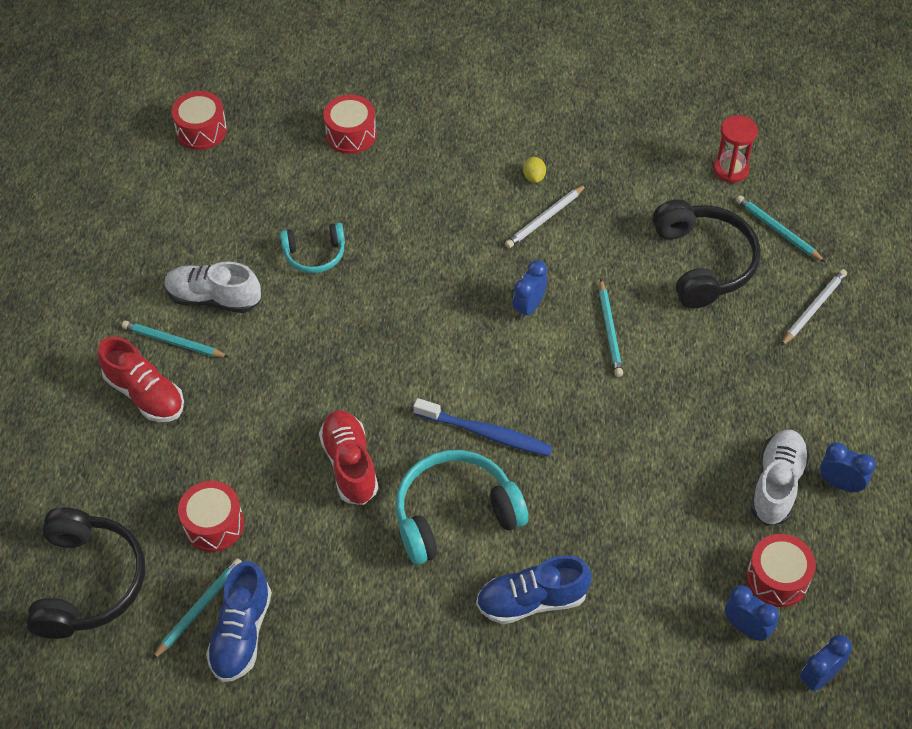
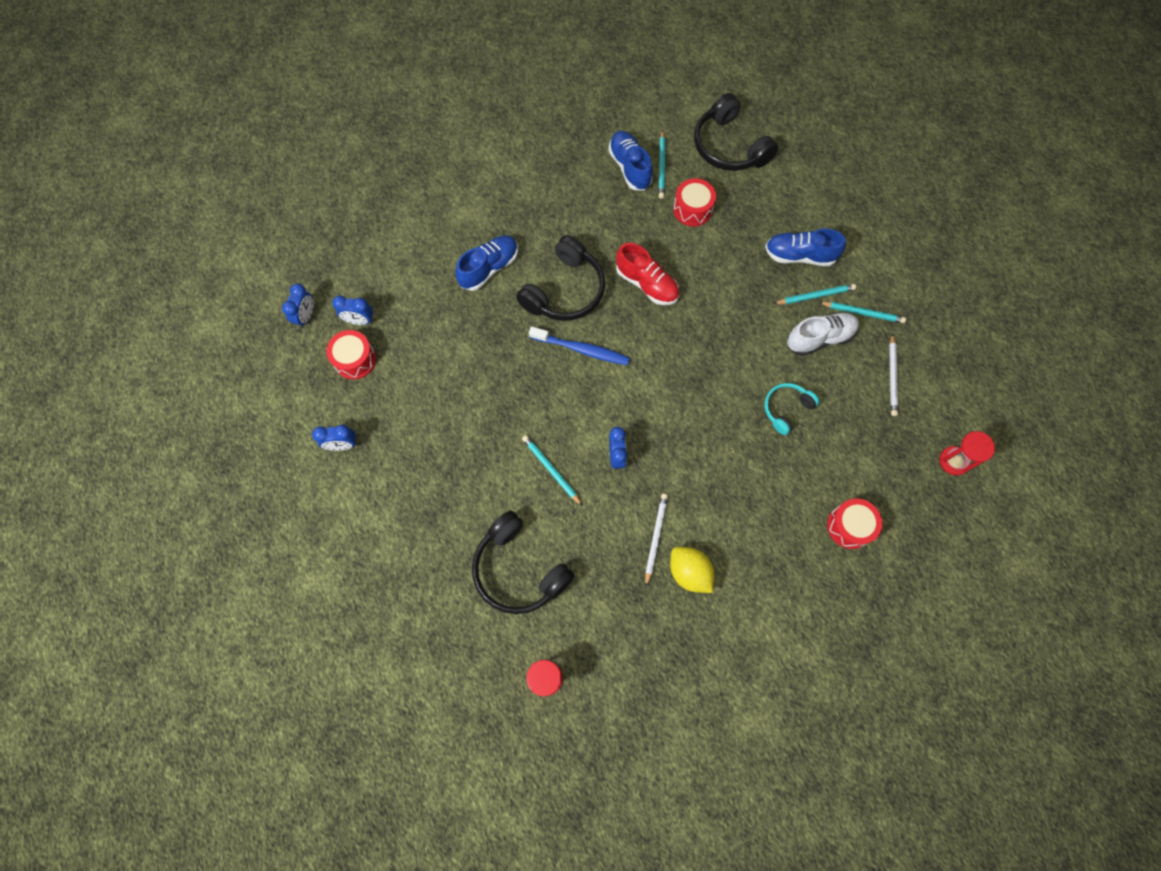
camera: 145 degrees right, 15 degrees up
red shoe [98,336,184,422] -> blue shoe [765,229,846,266]
red drum [172,91,227,150] -> red hourglass [939,431,995,476]
turquoise headphones [396,450,528,565] -> black headphones [516,235,605,321]
blue toothbrush [413,398,553,456] -> blue toothbrush turned 150 degrees counterclockwise [529,327,630,365]
yellow lemon [523,157,546,183] -> yellow lemon [670,547,714,593], size x1.92
turquoise pencil [736,195,826,263] -> turquoise pencil moved to [819,302,906,323]
white shoe [750,430,810,526] -> none
white pencil [781,269,847,346] -> white pencil moved to [889,333,898,416]

